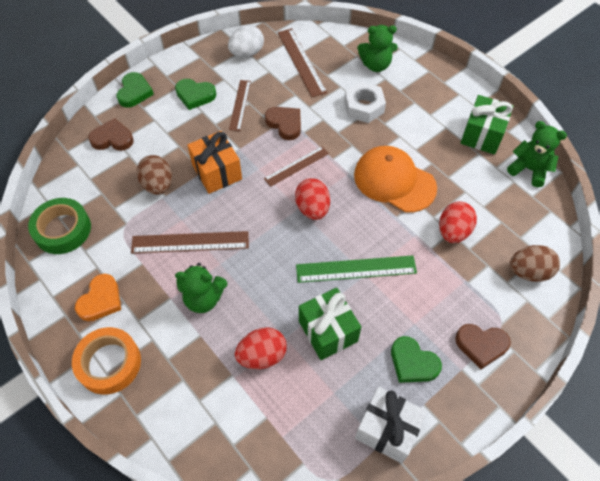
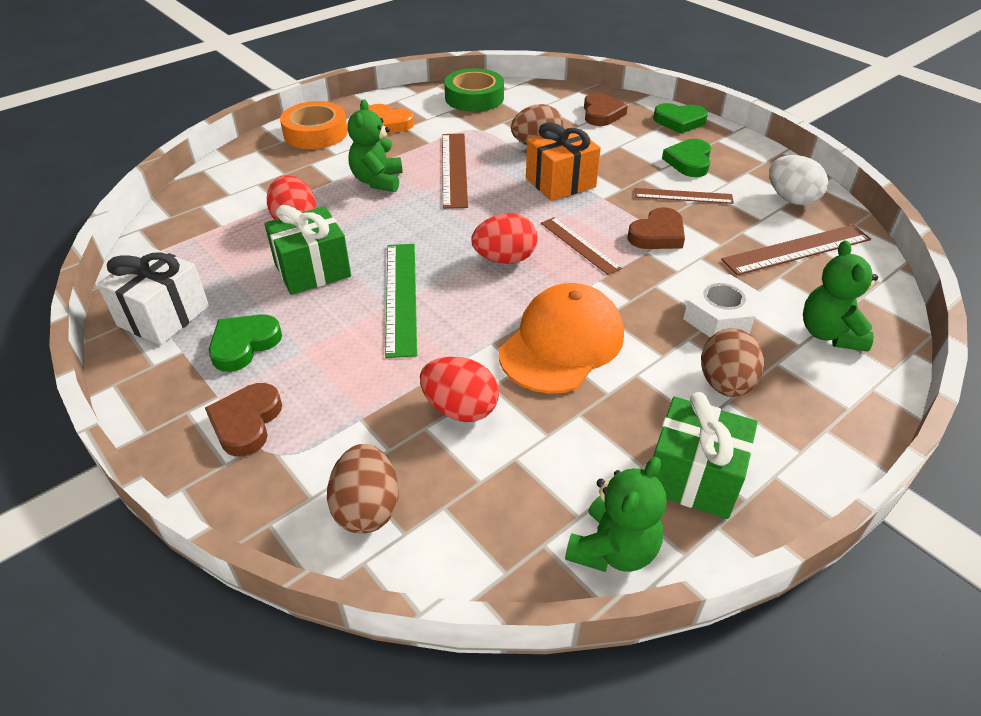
camera: 90 degrees right, 15 degrees down
none -> brown egg [701,328,764,397]

